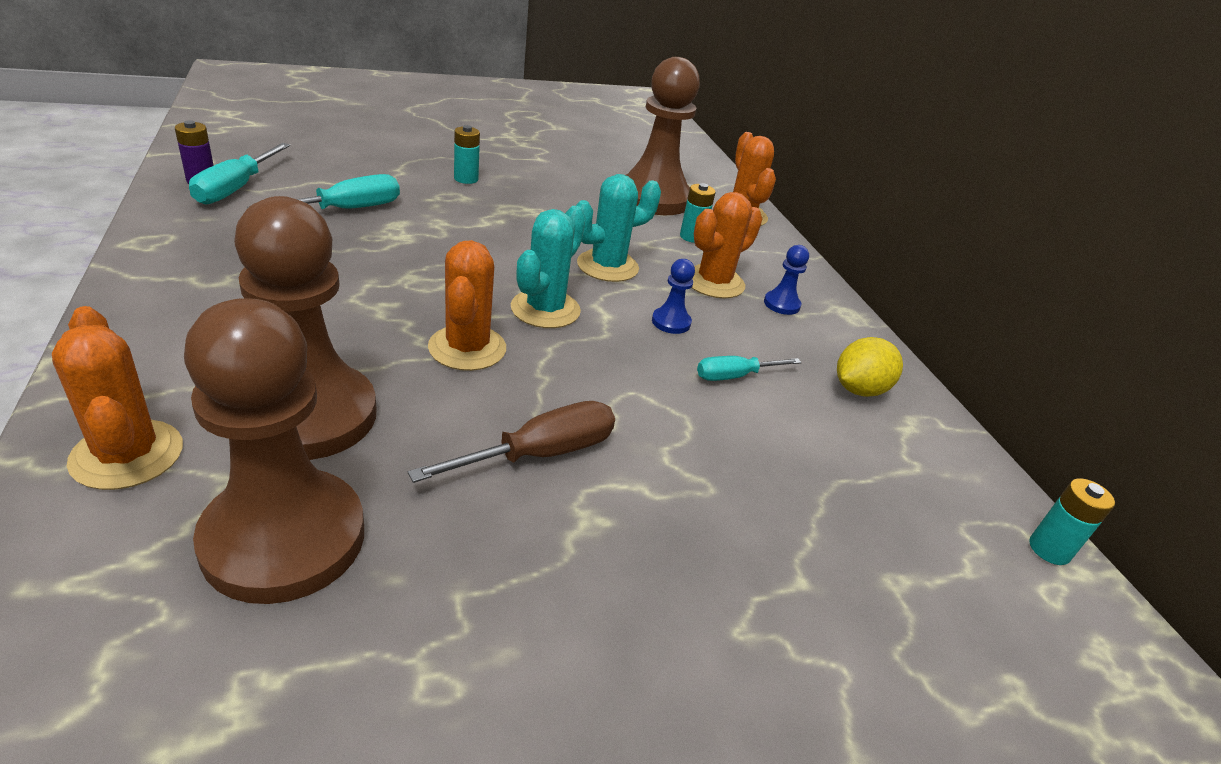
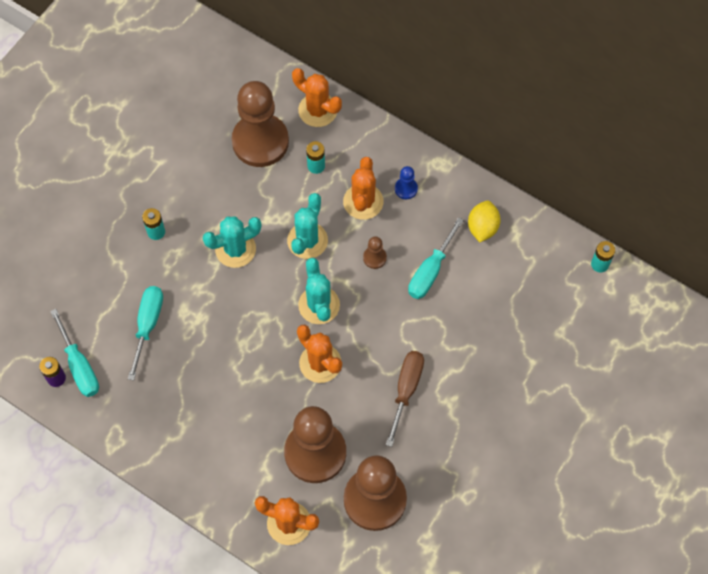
camera: 35 degrees left, 30 degrees up
blue pawn [652,259,695,334] -> brown pawn [363,236,387,269]
turquoise screwdriver [697,356,802,381] -> turquoise screwdriver [408,217,464,299], size x1.55
none -> turquoise cactus [203,216,261,268]

